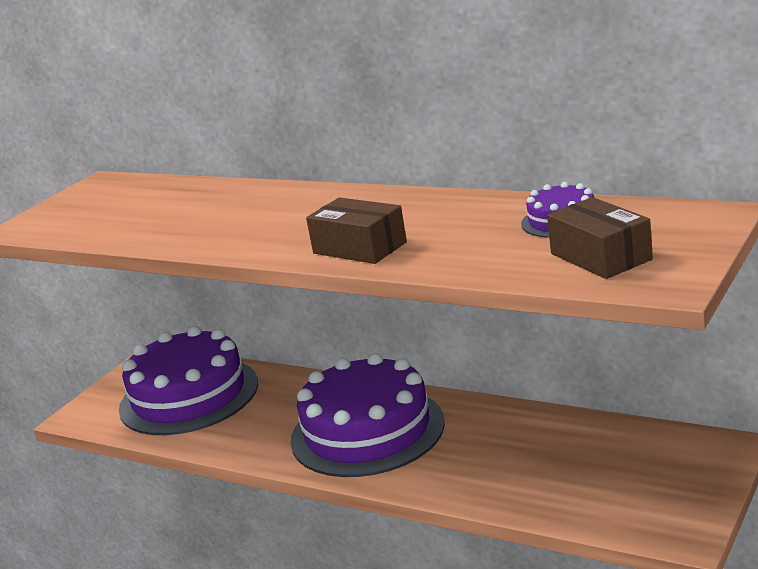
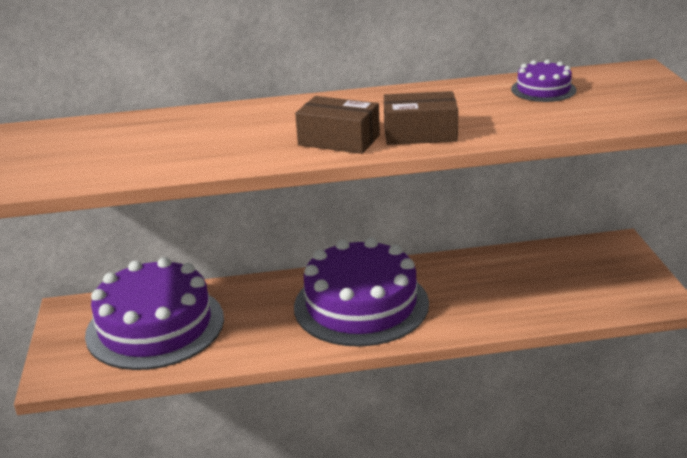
camera: 40 degrees left, 5 degrees up
brown box [547,197,653,279] -> brown box moved to [295,96,380,154]

